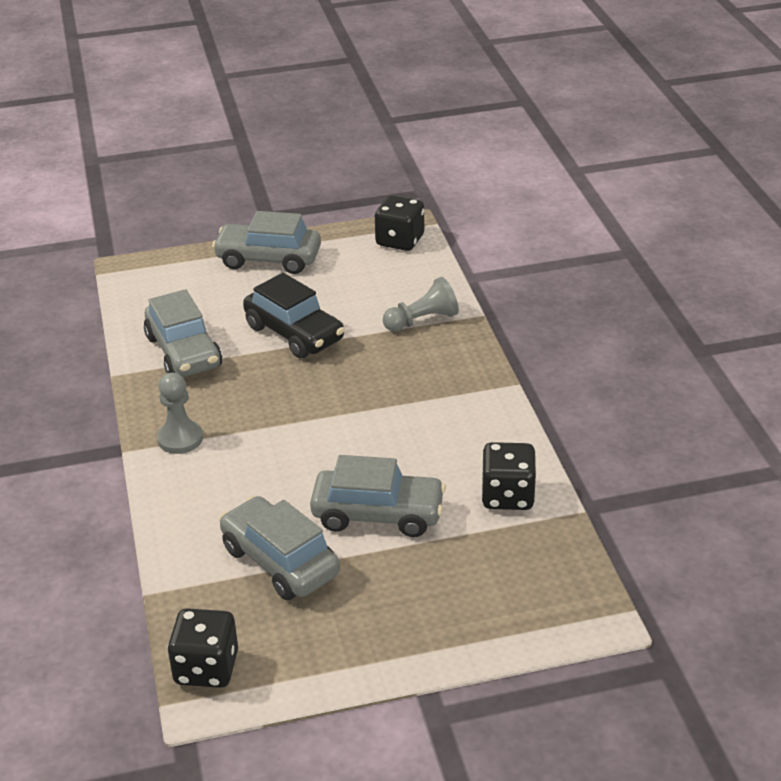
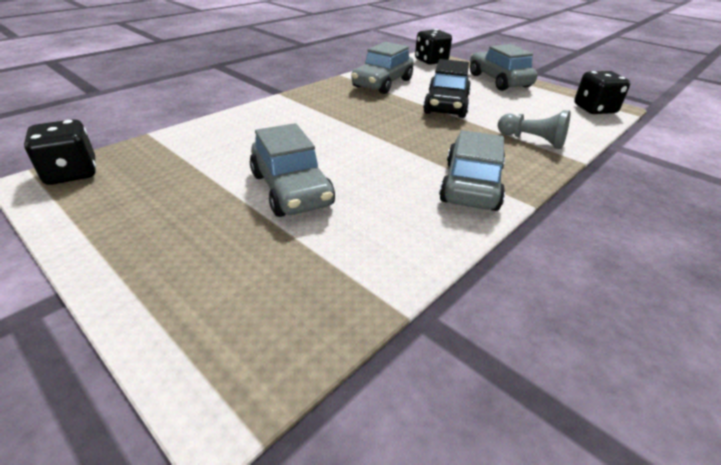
camera: 55 degrees right, 0 degrees up
grey pawn [157,373,203,454] -> none
grey car [219,496,340,600] -> grey car moved to [439,130,505,211]
black dice [481,442,536,510] -> black dice moved to [415,29,452,65]

